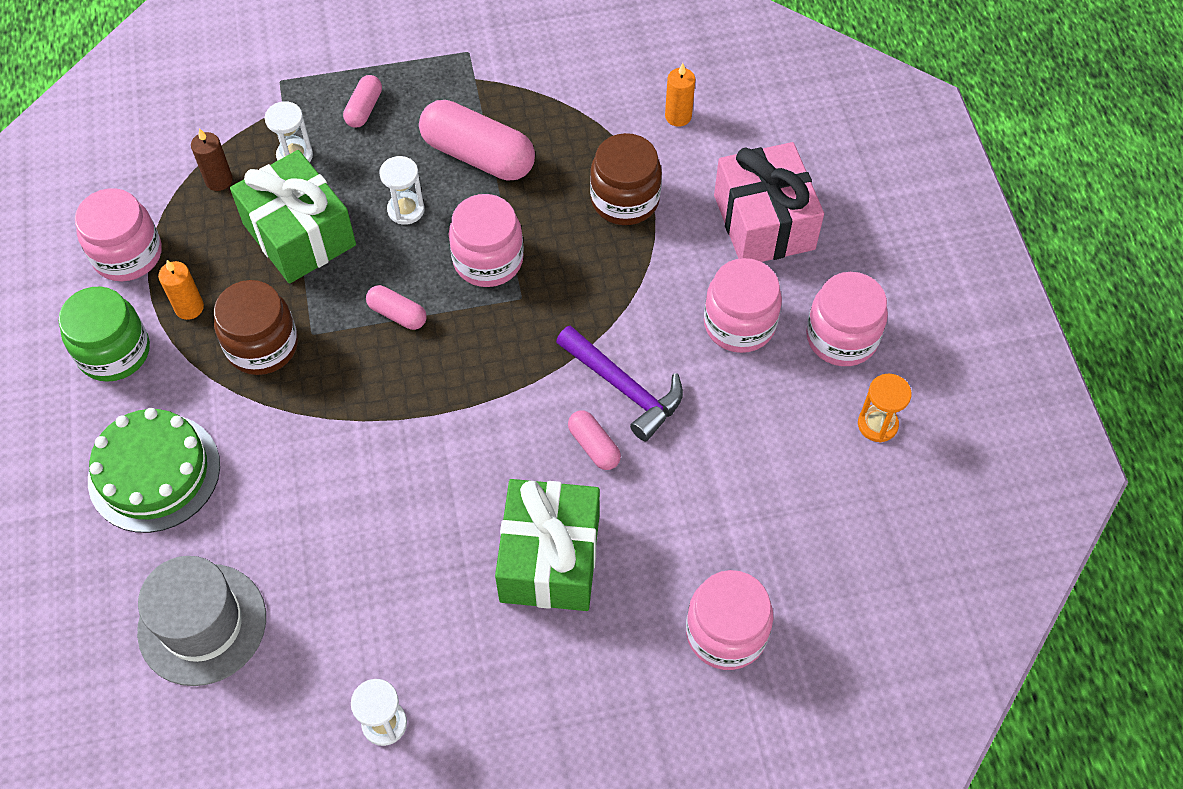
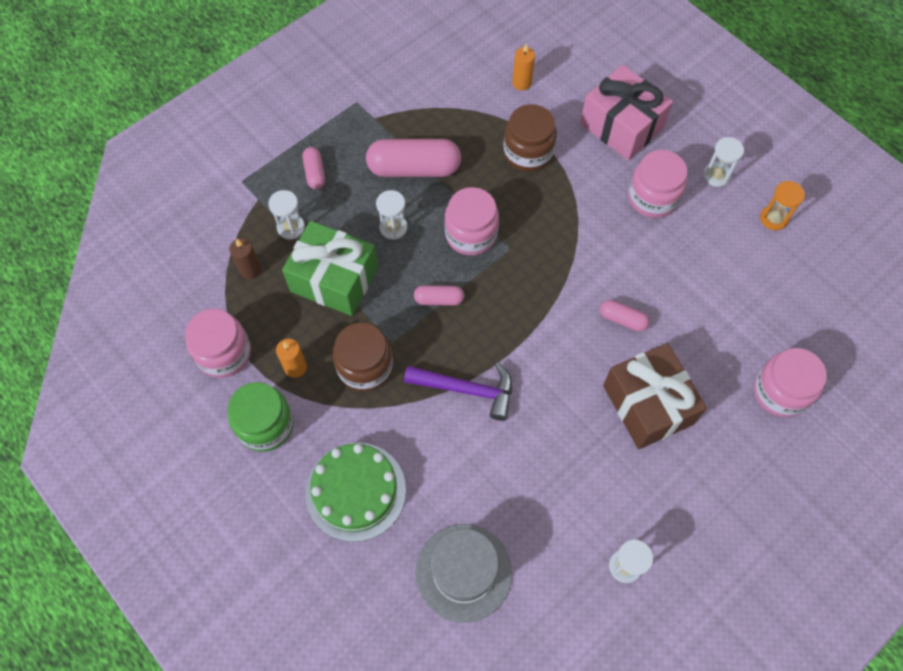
camera: 30 degrees left, 5 degrees up
green gift [495,479,600,611] -> brown gift [603,343,707,449]
purple hammer [556,325,683,441] -> purple hammer moved to [404,362,512,421]
pink jar [806,272,888,366] -> white hourglass [703,137,744,187]

